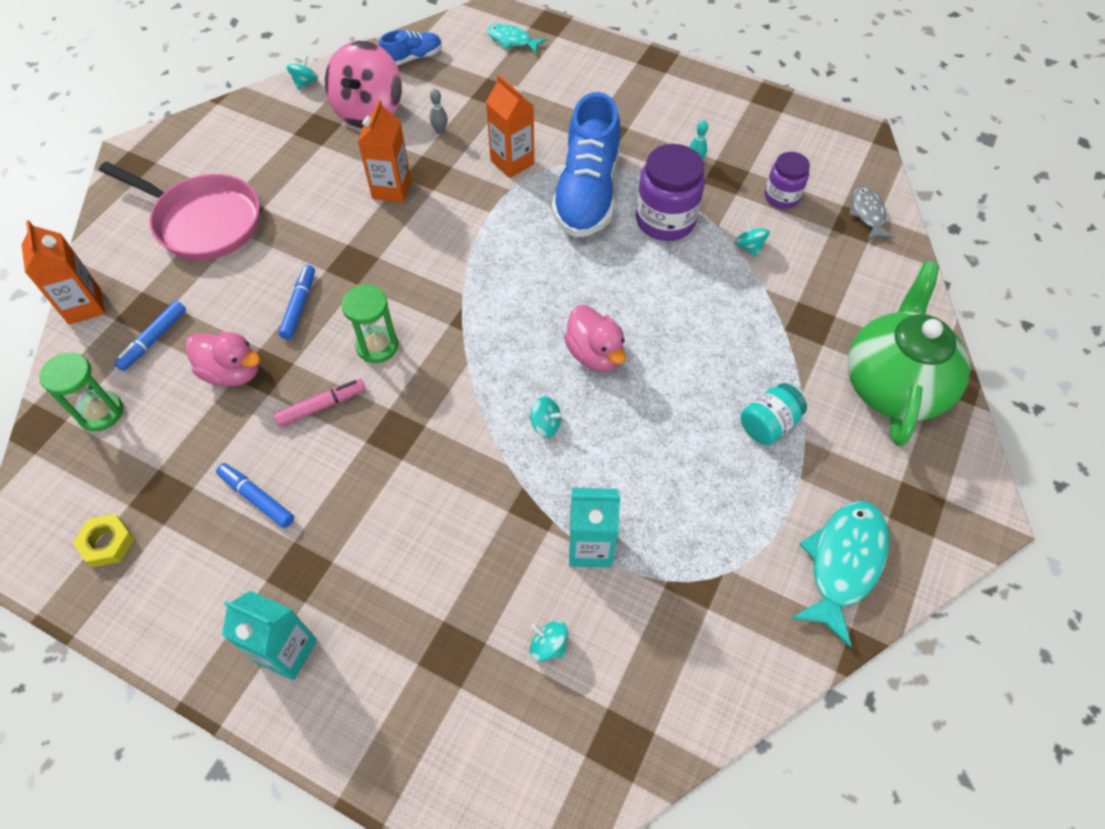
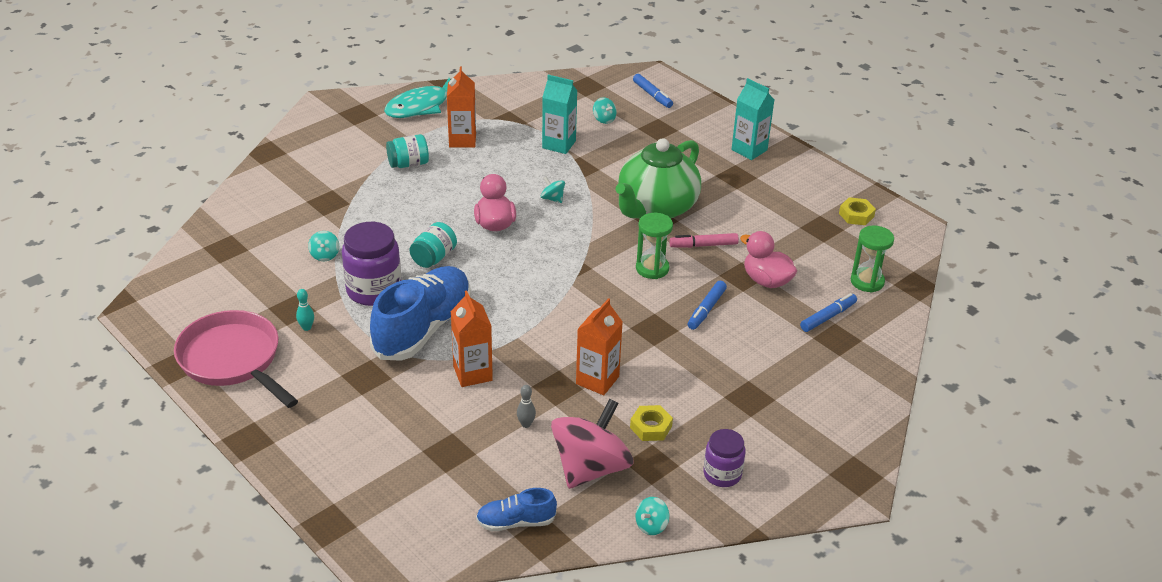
camera: 160 degrees left, 20 degrees down
orange carton [22,220,105,325] -> orange carton moved to [447,66,476,148]
pink pan [99,161,260,260] -> pink pan moved to [174,310,298,408]
blue marker [216,463,294,528] -> blue marker moved to [633,74,673,108]
turquoise fish [487,24,546,54] -> none
purple jar [765,152,810,209] -> purple jar moved to [703,429,746,487]
green teapot [848,261,971,446] -> green teapot moved to [616,138,701,219]
grey fish [849,186,895,240] -> none
none -> turquoise jar [410,222,457,268]
none -> yellow nut [630,405,673,441]

